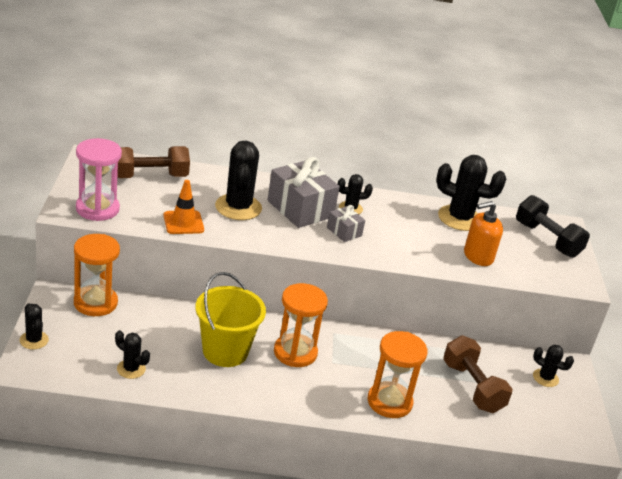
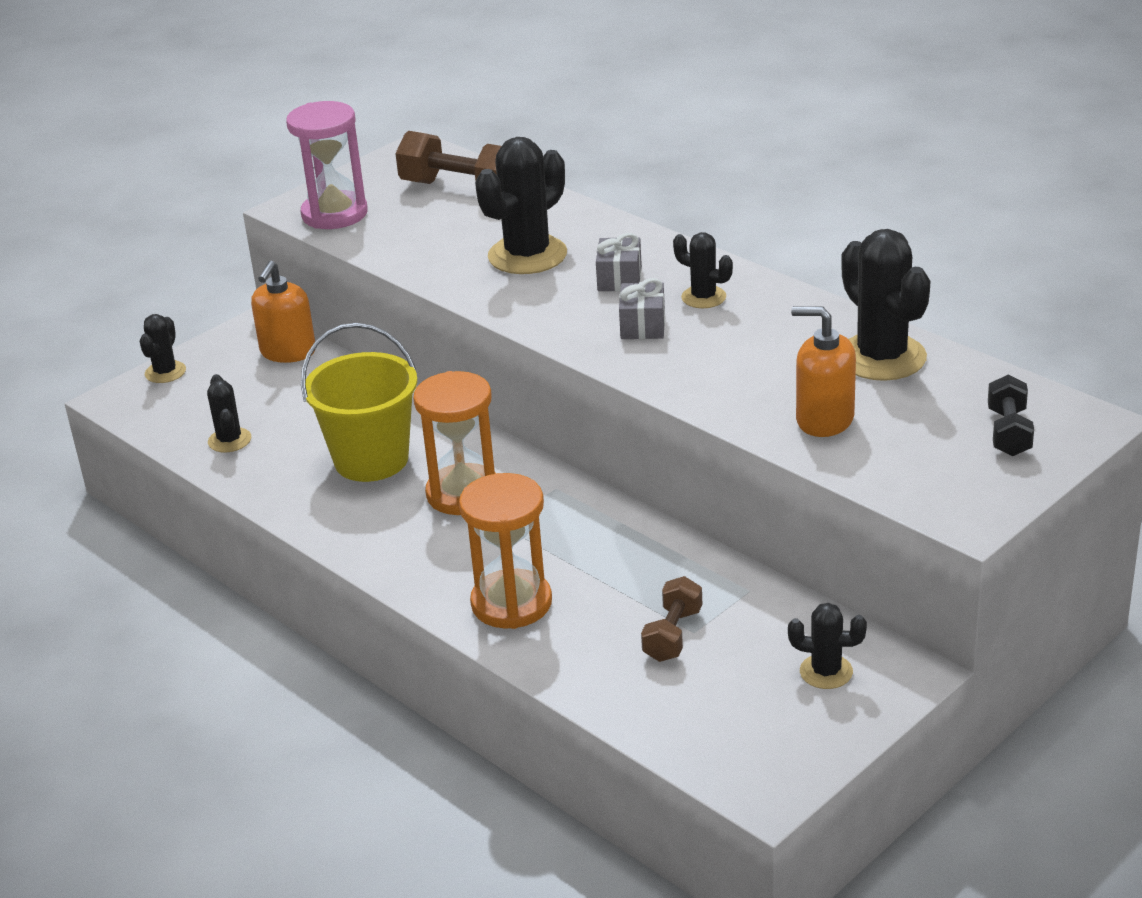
camera: 50 degrees right, 0 degrees up
orange hourglass [74,234,120,316] -> orange soap dispenser [251,261,315,363]
orange traffic cone [163,180,204,234] -> none
grey gift [268,157,340,228] -> grey gift [596,233,642,291], size x0.51
brown dumbbell [443,335,512,414] -> brown dumbbell [641,576,702,662], size x0.61
black dumbbell [516,195,590,258] -> black dumbbell [988,374,1034,456], size x0.61
black cactus [533,344,574,387] -> black cactus turned 60 degrees counterclockwise [788,603,867,689]

